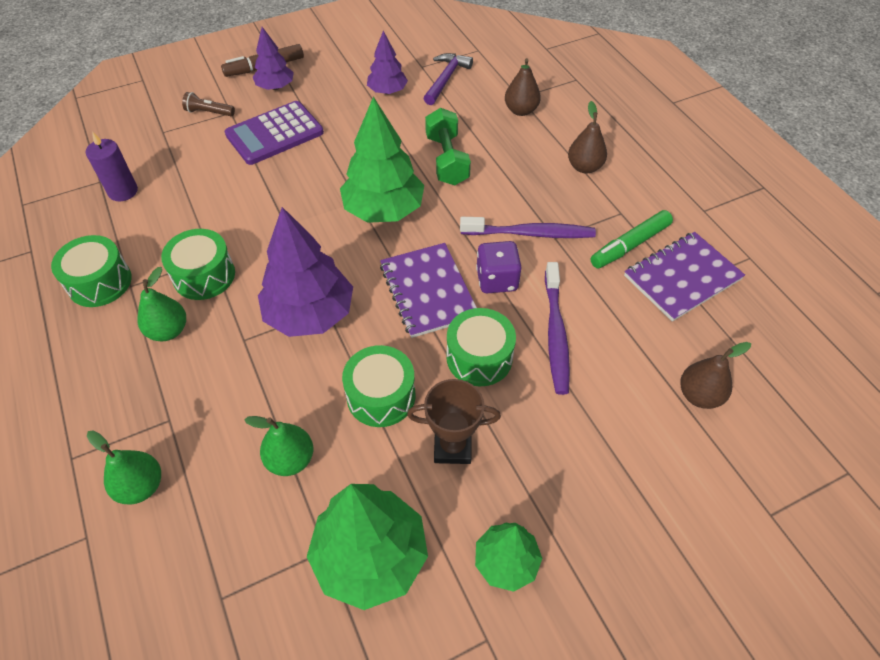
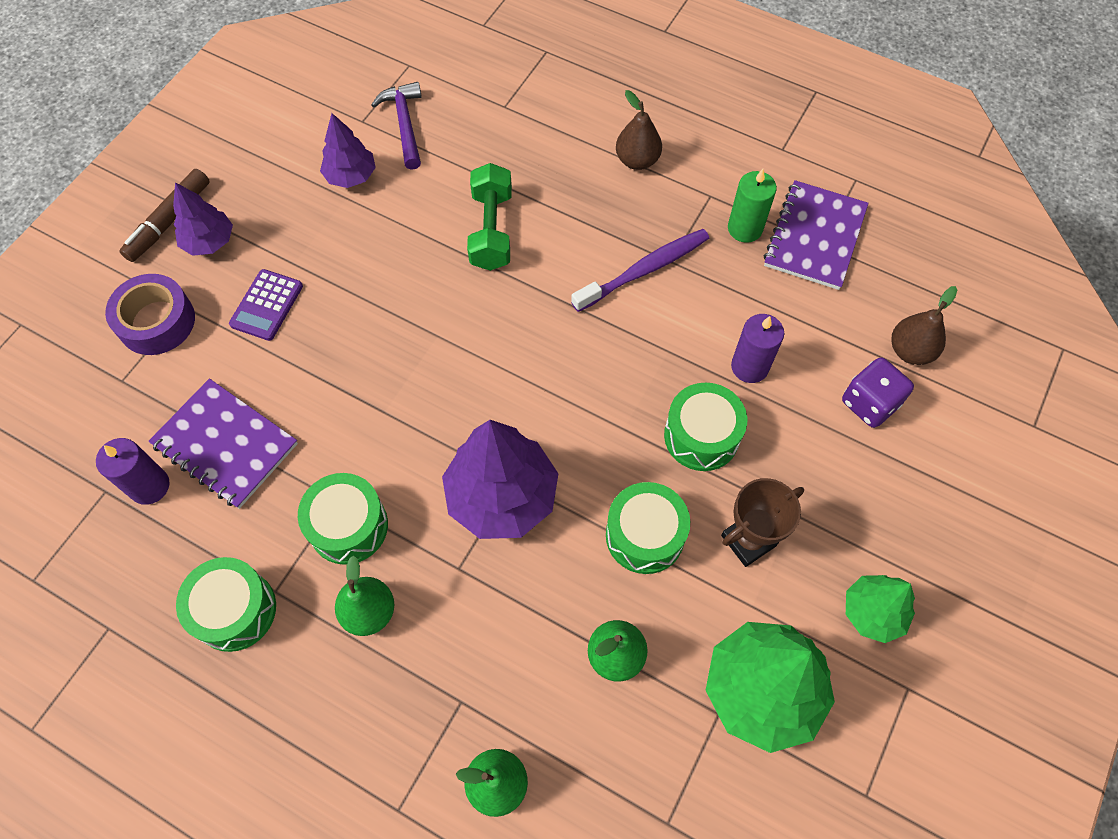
camera: 35 degrees left, 10 degrees up
brown flashlight [182,92,235,116] -> purple tape [105,274,195,355]
purple calculator [225,101,324,165] -> purple calculator [229,269,303,341], size x0.62
green tree [340,97,424,223] -> none
purple notebook [380,243,477,338] -> purple notebook moved to [148,378,298,509]
green dumbbell [425,108,471,185] -> green dumbbell turned 45 degrees clockwise [467,163,512,271]
purple dice [476,241,522,293] -> purple dice moved to [842,357,914,428]
brown pear [505,58,541,116] -> none
purple toothbrush [545,262,570,395] -> purple candle [731,314,784,383]
green marker [590,210,673,268] -> green candle [728,169,777,243]

